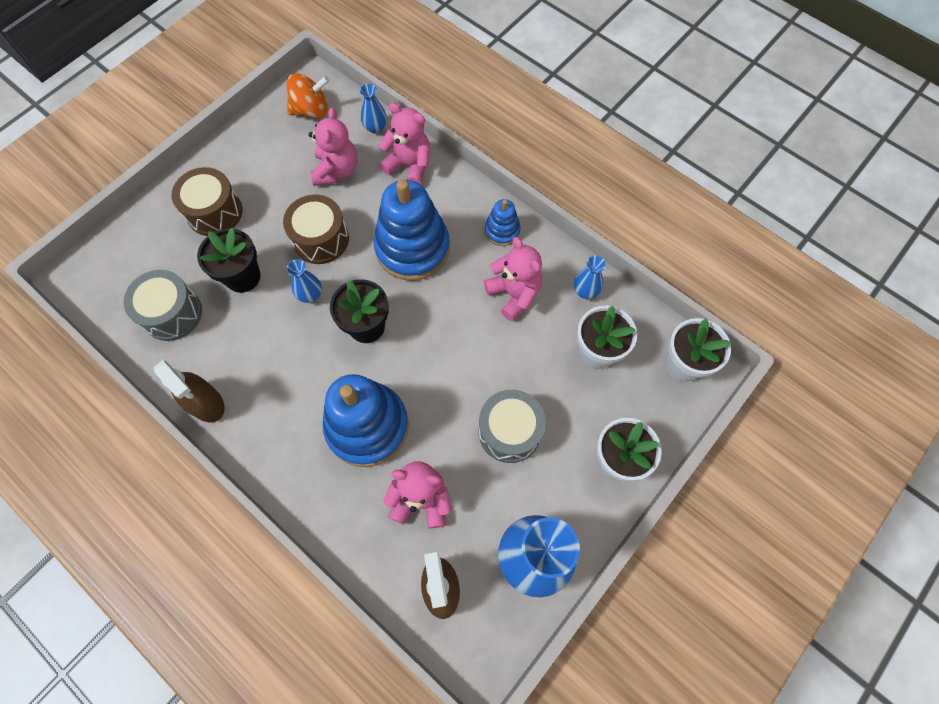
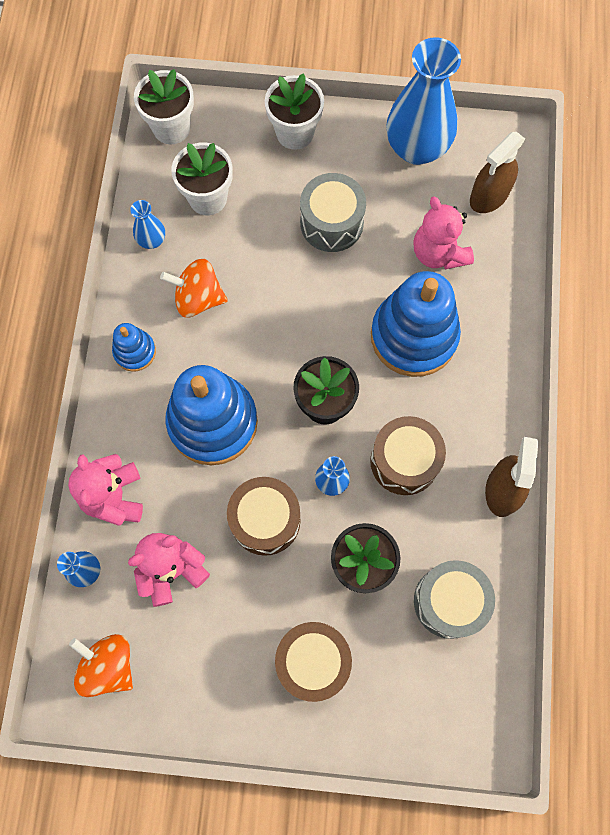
camera: 125 degrees left, 5 degrees up
pink teddy bear [484,237,542,321] -> orange spinning top [160,259,228,317]
none -> brown drum [370,416,446,495]

